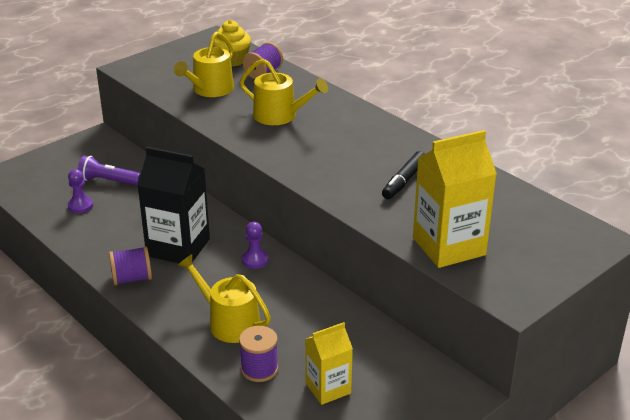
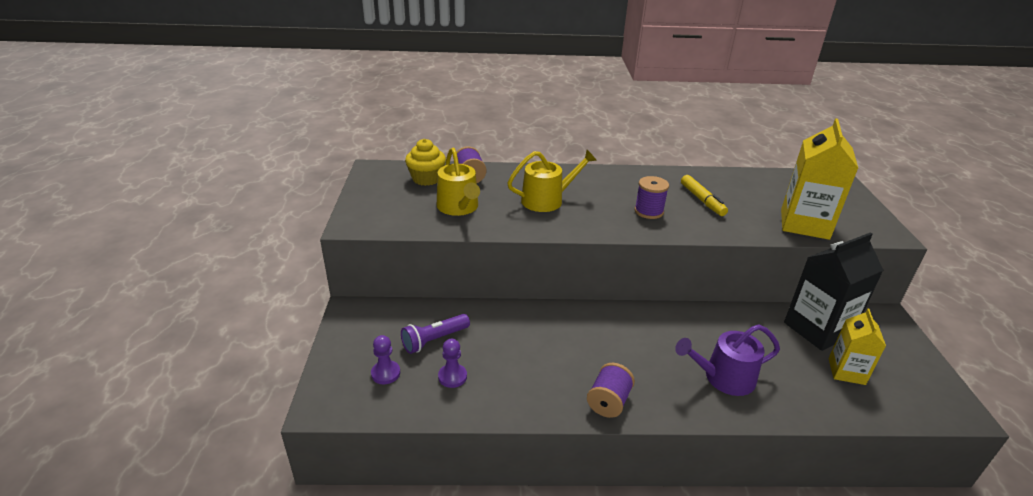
camera: 50 degrees left, 0 degrees up
black carton [137,147,210,263] -> black carton moved to [784,232,884,351]
yellow watering can [178,254,271,343] -> purple watering can [675,324,780,396]
purple spool [239,326,278,382] -> purple spool moved to [634,176,669,219]
purple pawn [242,222,269,269] -> purple pawn moved to [371,335,400,384]
black marker [382,151,425,199] -> yellow marker [681,175,728,216]

